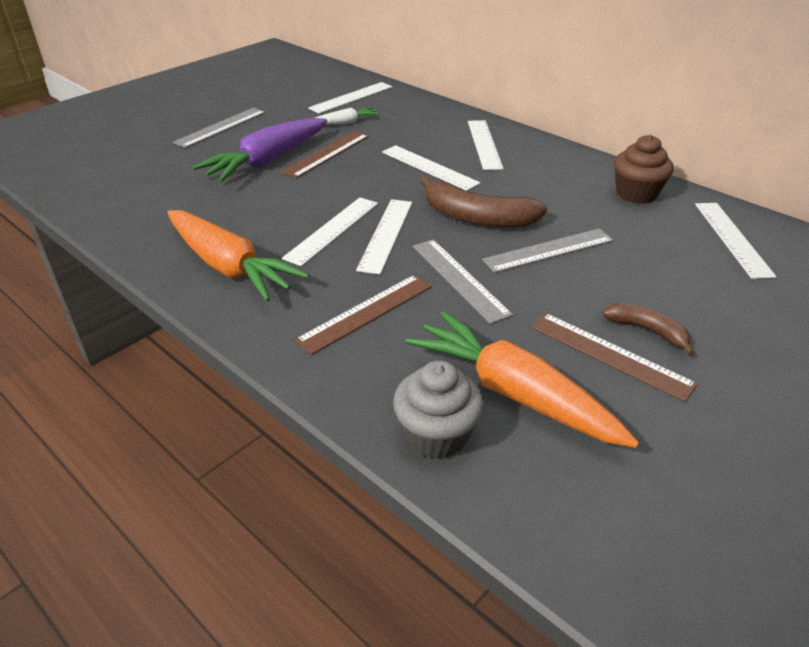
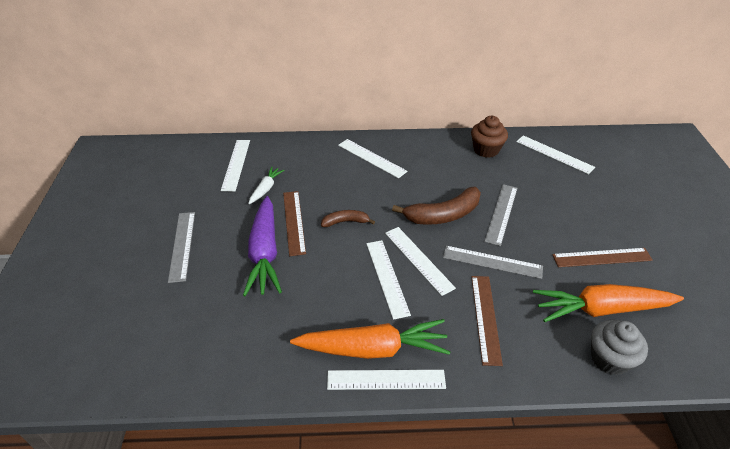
camera: 45 degrees left, 5 degrees up
white ruler [382,145,481,191] -> white ruler moved to [327,370,446,390]
brown banana [602,303,695,356] -> brown banana moved to [321,210,375,227]

